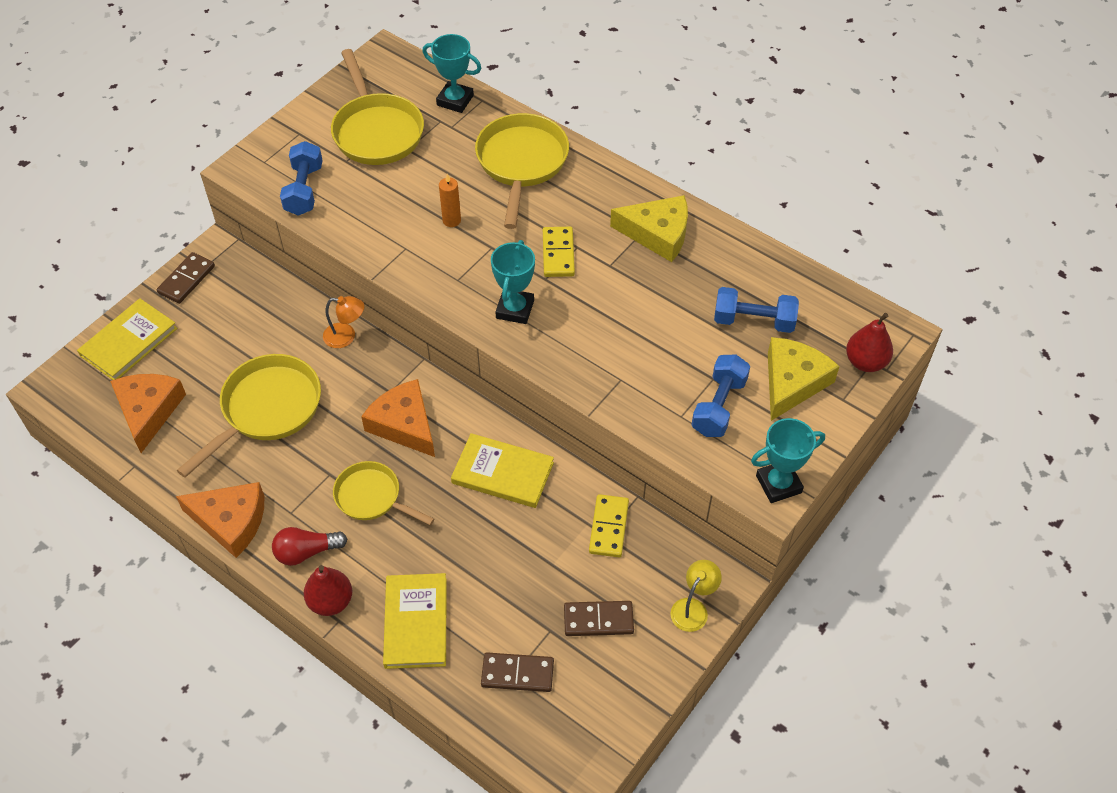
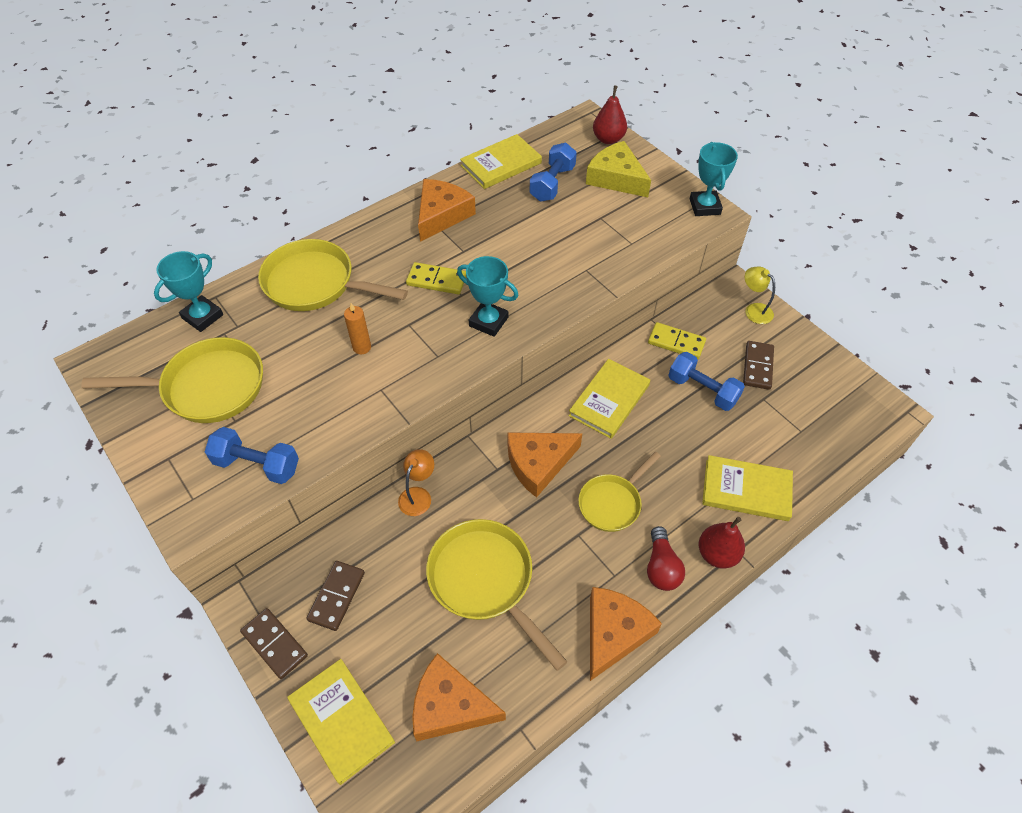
camera: 75 degrees left, 0 degrees up
brown domino [481,653,554,692] -> brown domino moved to [307,561,365,631]
yellow cheese [610,195,688,262] -> orange cheese [418,179,476,242]
blue dumbbell [692,355,750,437] -> blue dumbbell moved to [668,352,745,411]
none -> yellow book [460,134,542,189]

